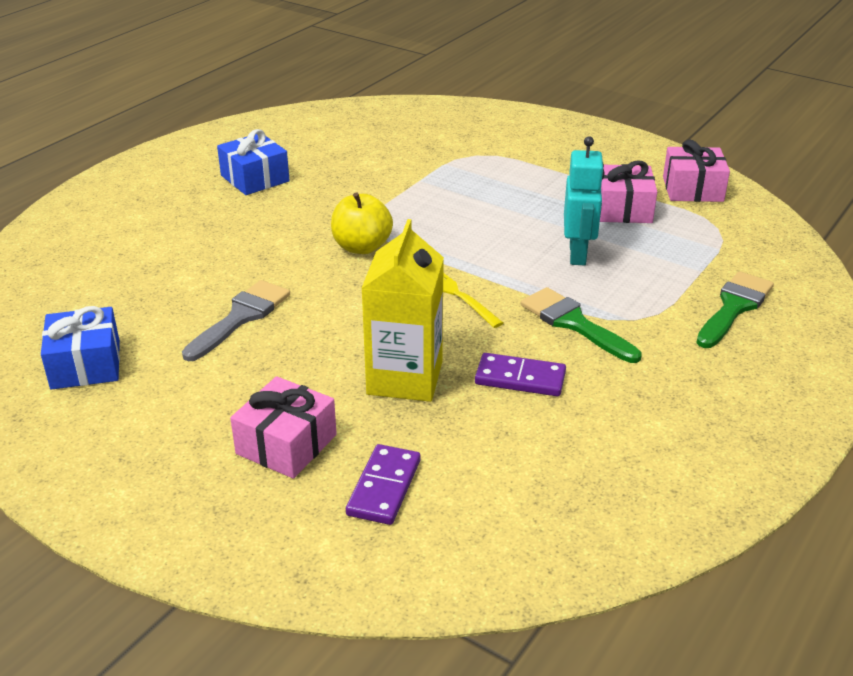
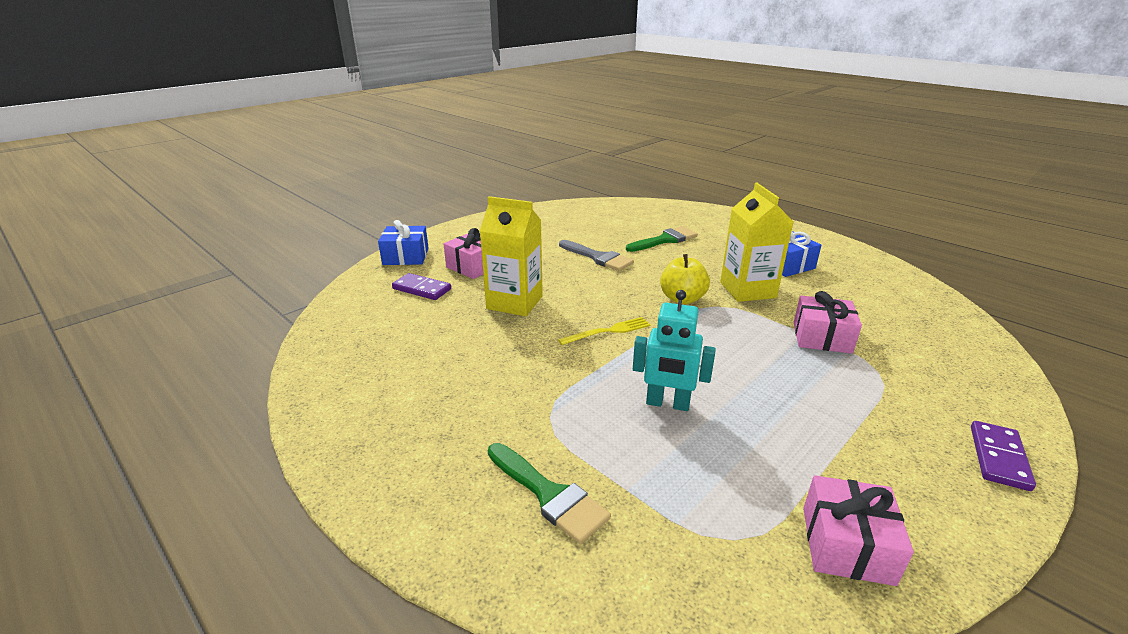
camera: 100 degrees right, 5 degrees down
blue gift [41,306,120,390] -> blue gift moved to [378,220,429,265]
purple domino [475,353,566,396] -> purple domino moved to [971,421,1036,491]
green brush [521,287,642,363] -> green brush moved to [626,226,698,252]
pink gift [600,160,657,223] -> pink gift moved to [794,291,862,354]
none -> yellow carton [720,183,793,302]

